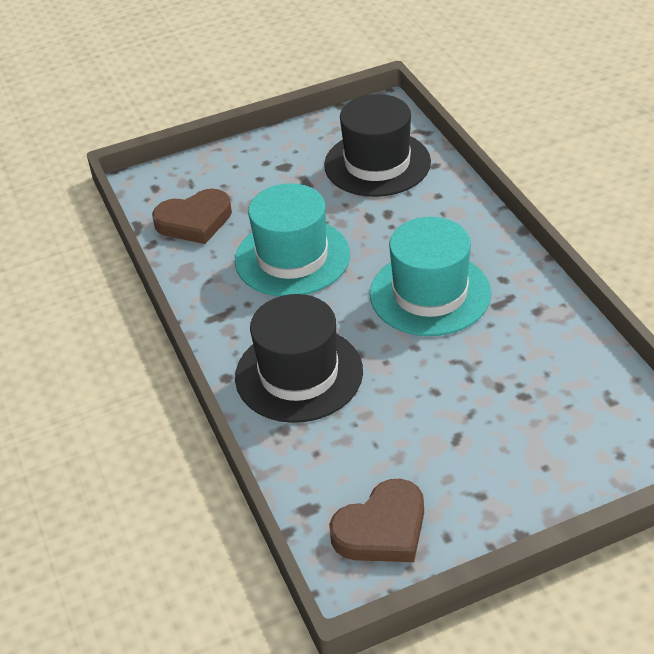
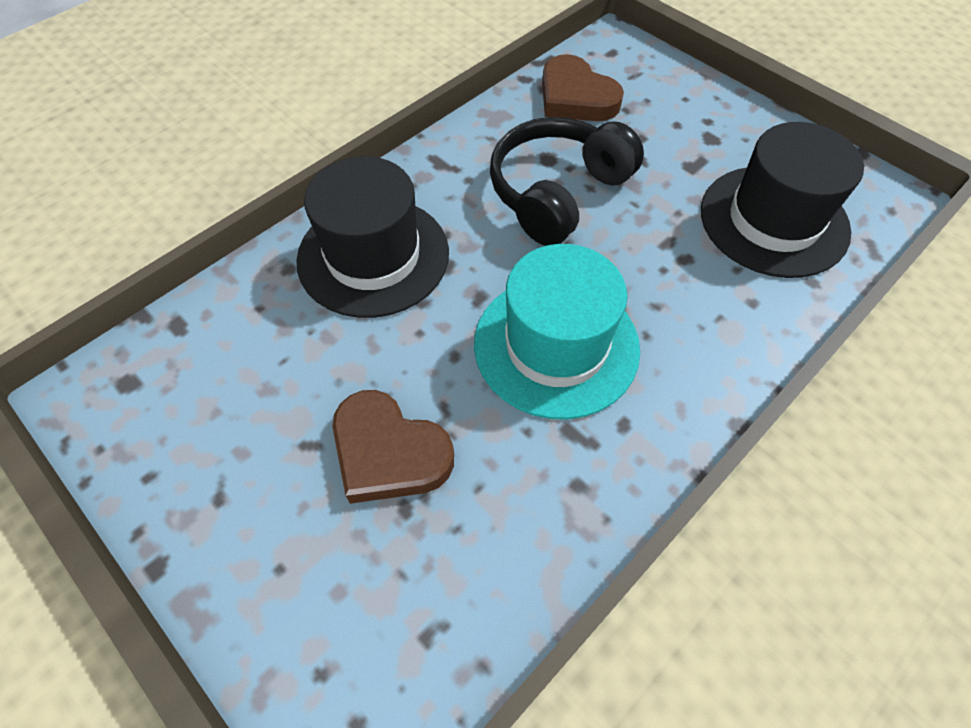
camera: 65 degrees right, 15 degrees up
turquoise hat [235,183,350,296] -> black headphones [490,117,644,246]
brown heart [329,479,424,562] -> brown heart moved to [333,390,454,504]

